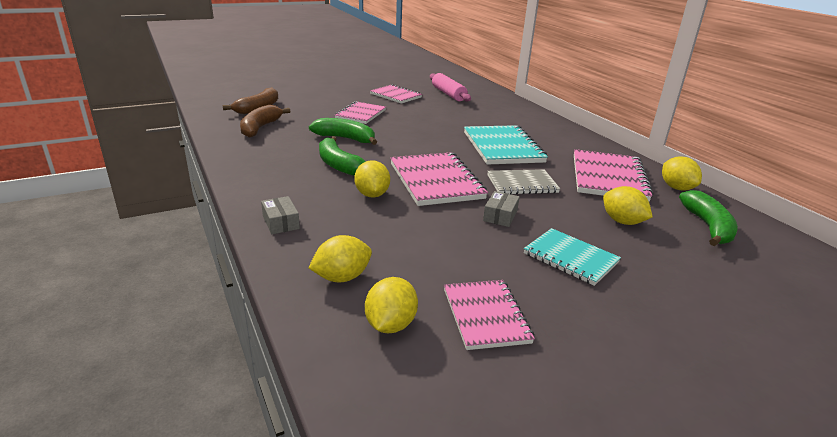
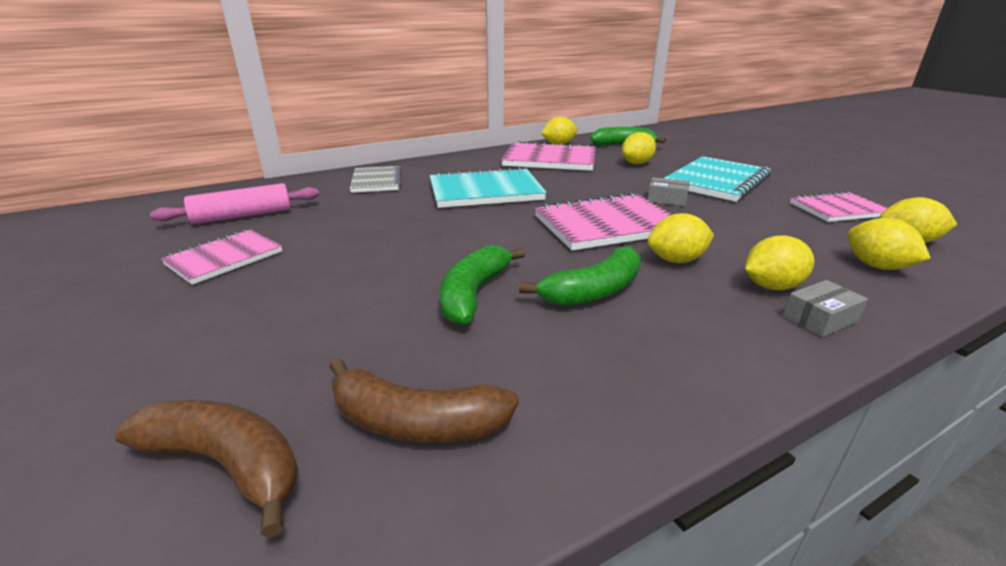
camera: 90 degrees left, 0 degrees up
pink notebook [335,101,386,124] -> none
grey notebook [487,169,560,195] -> grey notebook moved to [350,166,401,193]
turquoise notebook [524,228,621,286] -> turquoise notebook [664,156,771,202], size x1.56
none -> yellow lemon [745,236,814,290]

